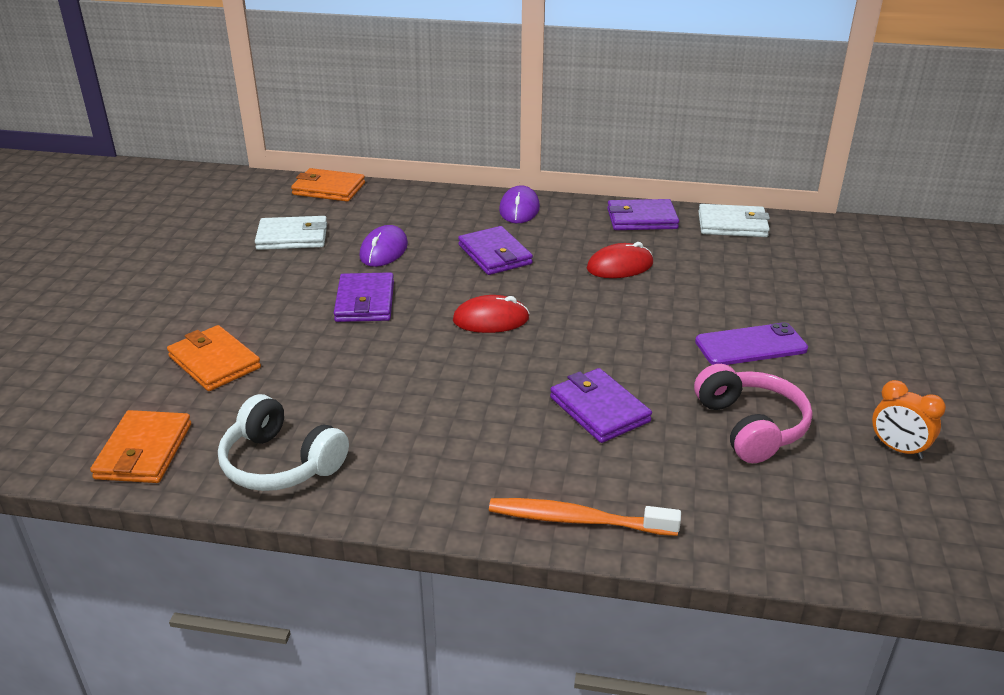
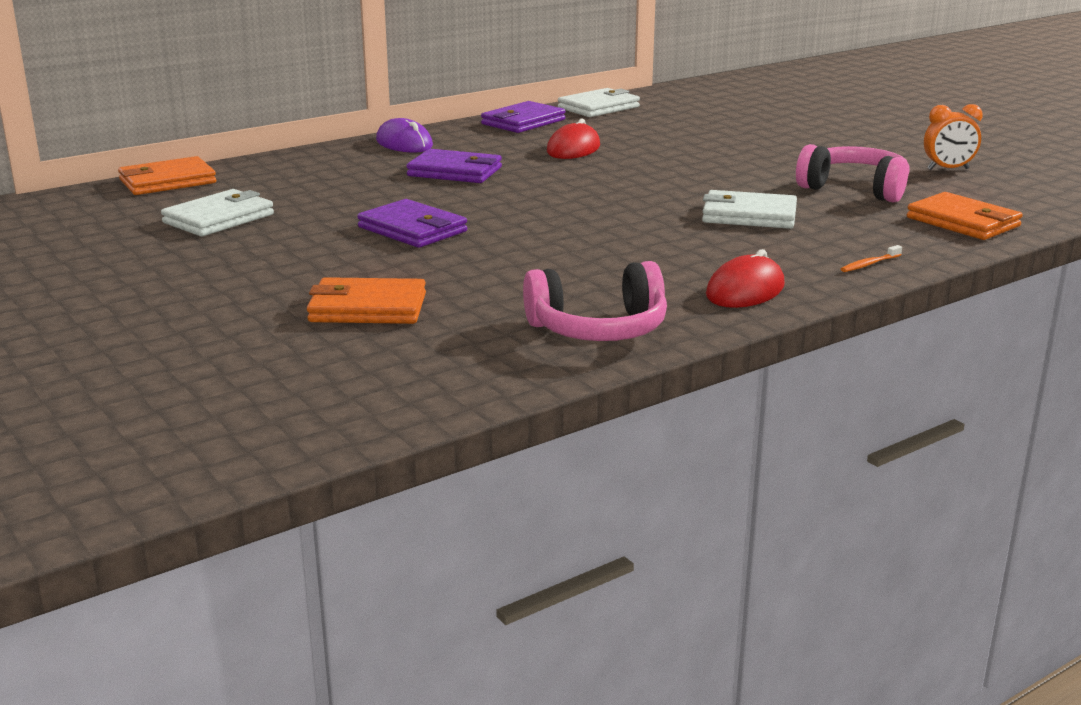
camera: 45 degrees left, 10 degrees down
orange wallet [90,410,191,483] -> orange wallet moved to [907,192,1023,240]
white headphones [218,394,349,491] -> pink headphones [523,261,667,341]
purple mouse [360,225,408,267] -> none
red mouse [453,295,529,333] -> red mouse moved to [706,249,785,308]
orange toothbrush [489,498,681,536] -> orange toothbrush [841,245,902,272], size x0.44
purple wallet [550,368,652,443] -> white wallet [702,190,797,229]
purple phone [695,322,808,365] -> none

